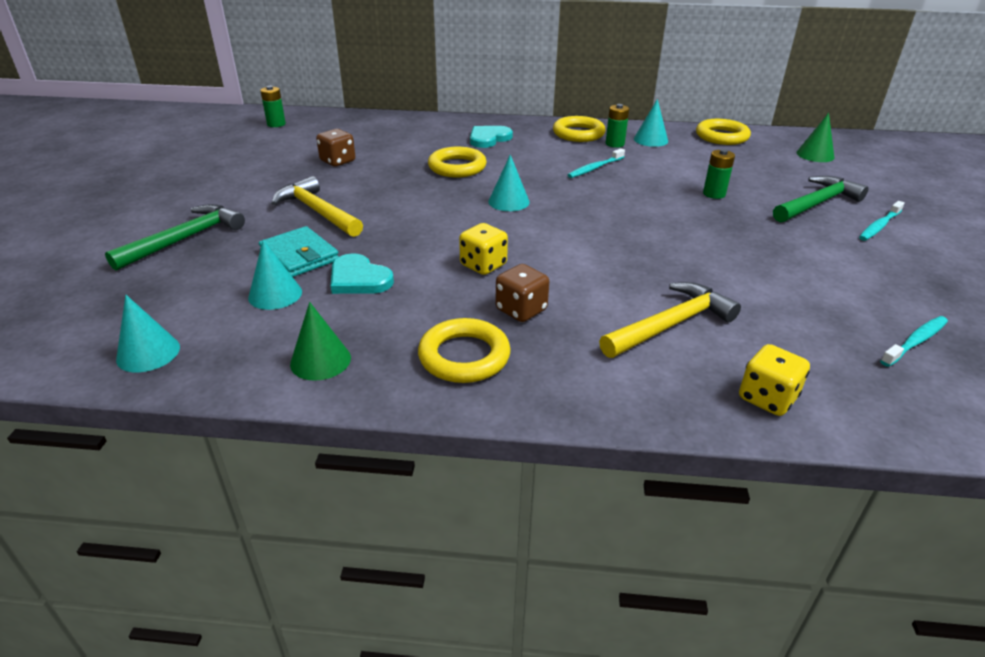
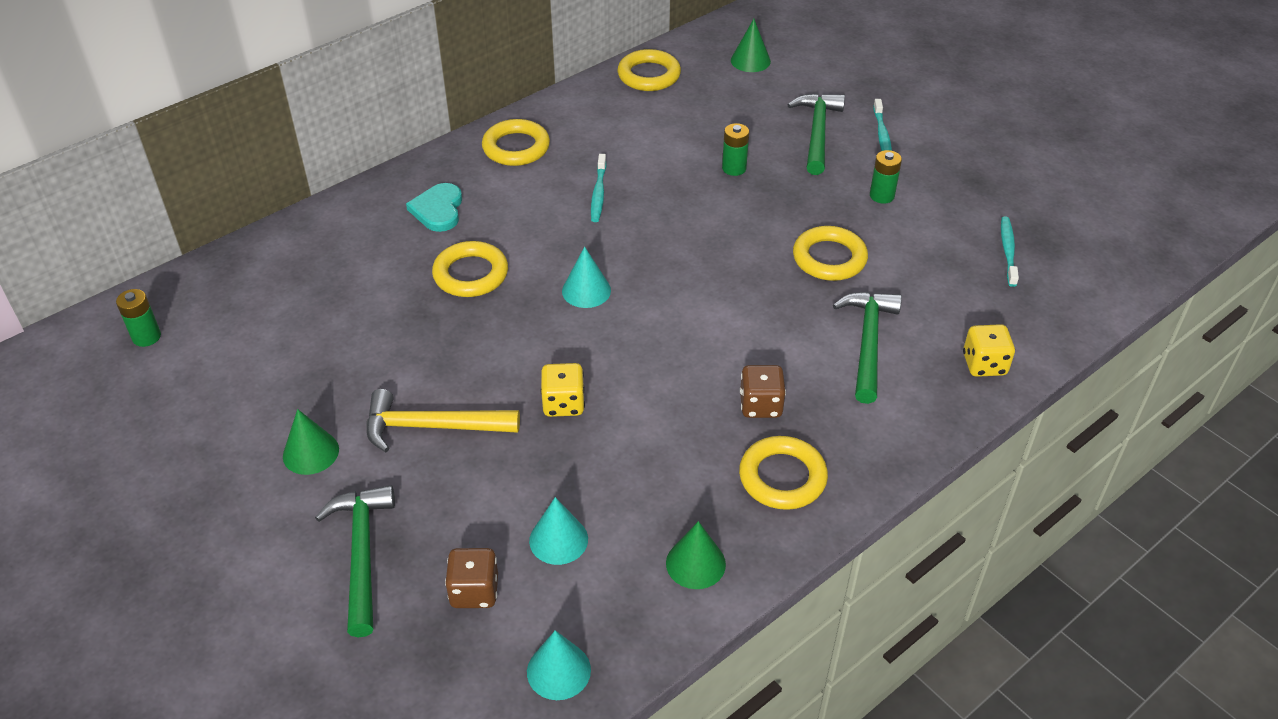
camera: 45 degrees left, 10 degrees up
turquoise wallet [259,226,339,277] -> none
brown dice [316,129,355,166] -> brown dice moved to [445,548,498,608]
turquoise heart [331,253,394,294] -> none
yellow dice [459,223,508,275] -> yellow dice moved to [541,363,585,417]
yellow hammer [599,282,741,358] -> green hammer [833,292,902,404]
green battery [606,104,629,148] -> green battery moved to [870,150,902,204]
turquoise cone [634,99,668,147] -> none
none -> green cone [283,409,339,475]
none -> yellow ring [793,226,868,281]

